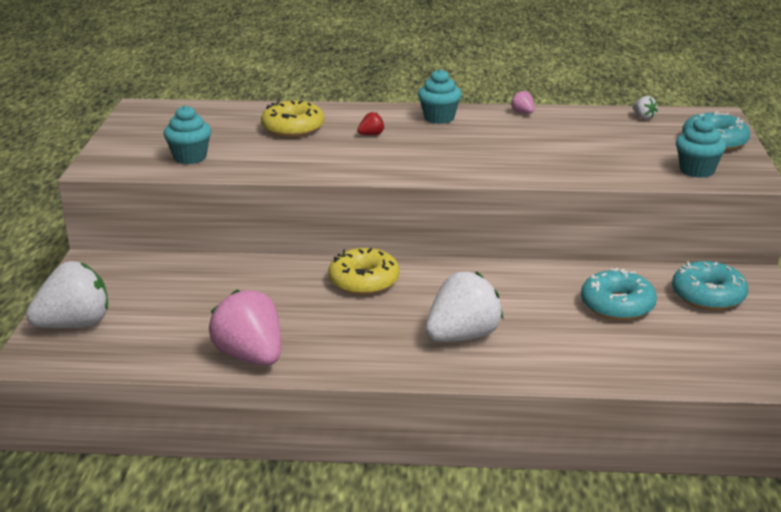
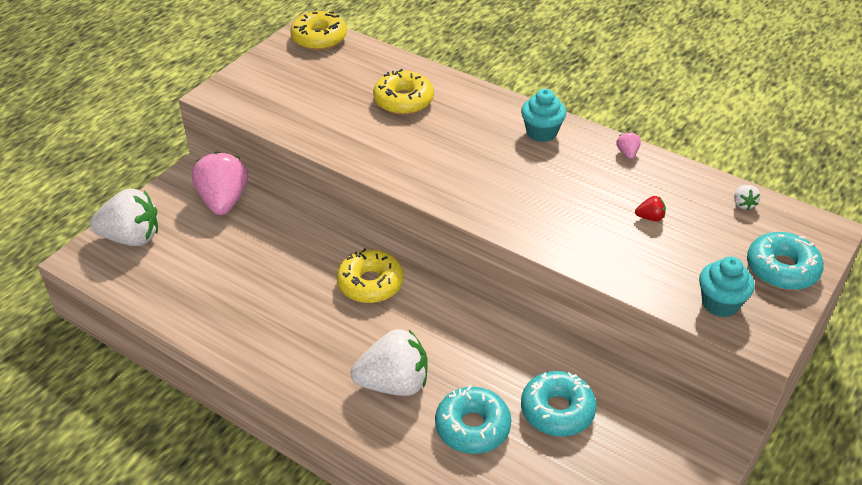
camera: 30 degrees right, 15 degrees up
turquoise cupcake [163,105,211,164] -> none
pink strawberry [209,289,281,365] -> pink strawberry moved to [192,151,248,215]
red strawberry [357,112,385,135] -> red strawberry moved to [635,196,666,221]
turquoise donut [672,261,748,310] -> turquoise donut moved to [435,385,511,454]
none -> yellow donut [290,11,347,50]

